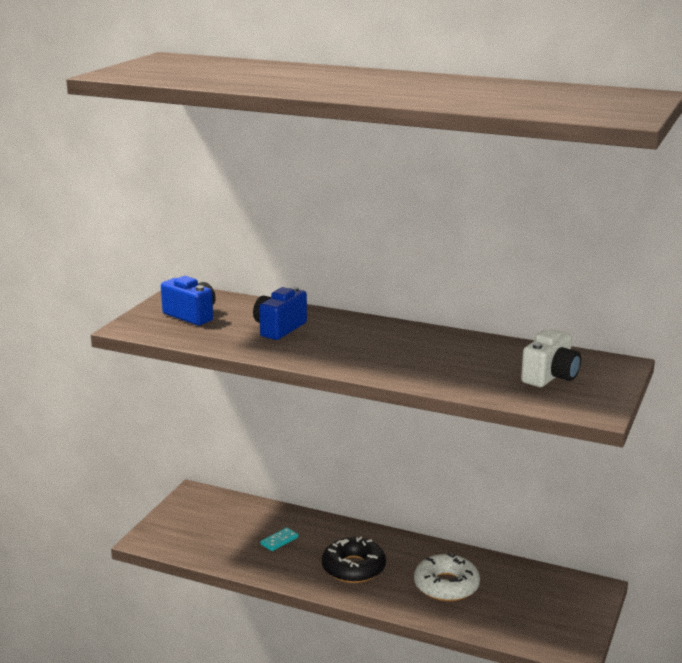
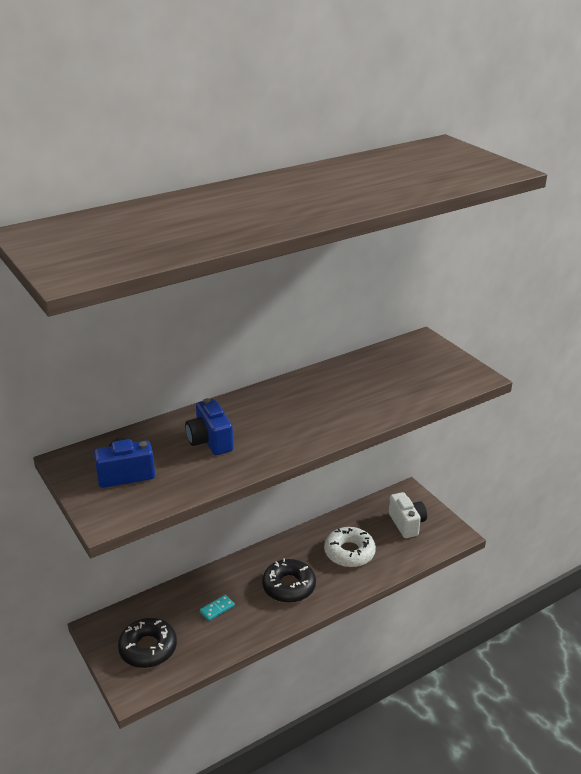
camera: 55 degrees left, 10 degrees up
turquoise domino [260,527,298,551] -> turquoise domino turned 60 degrees clockwise [200,595,235,621]
white camera [521,329,581,387] -> white camera moved to [389,492,427,538]
none -> black donut [118,618,177,668]

